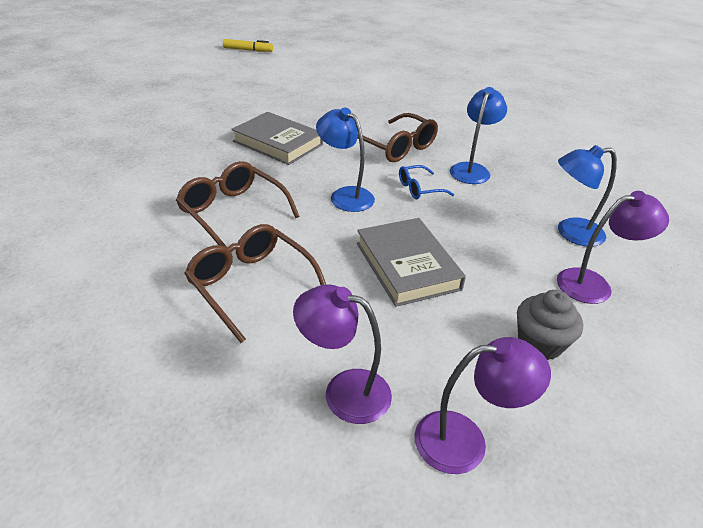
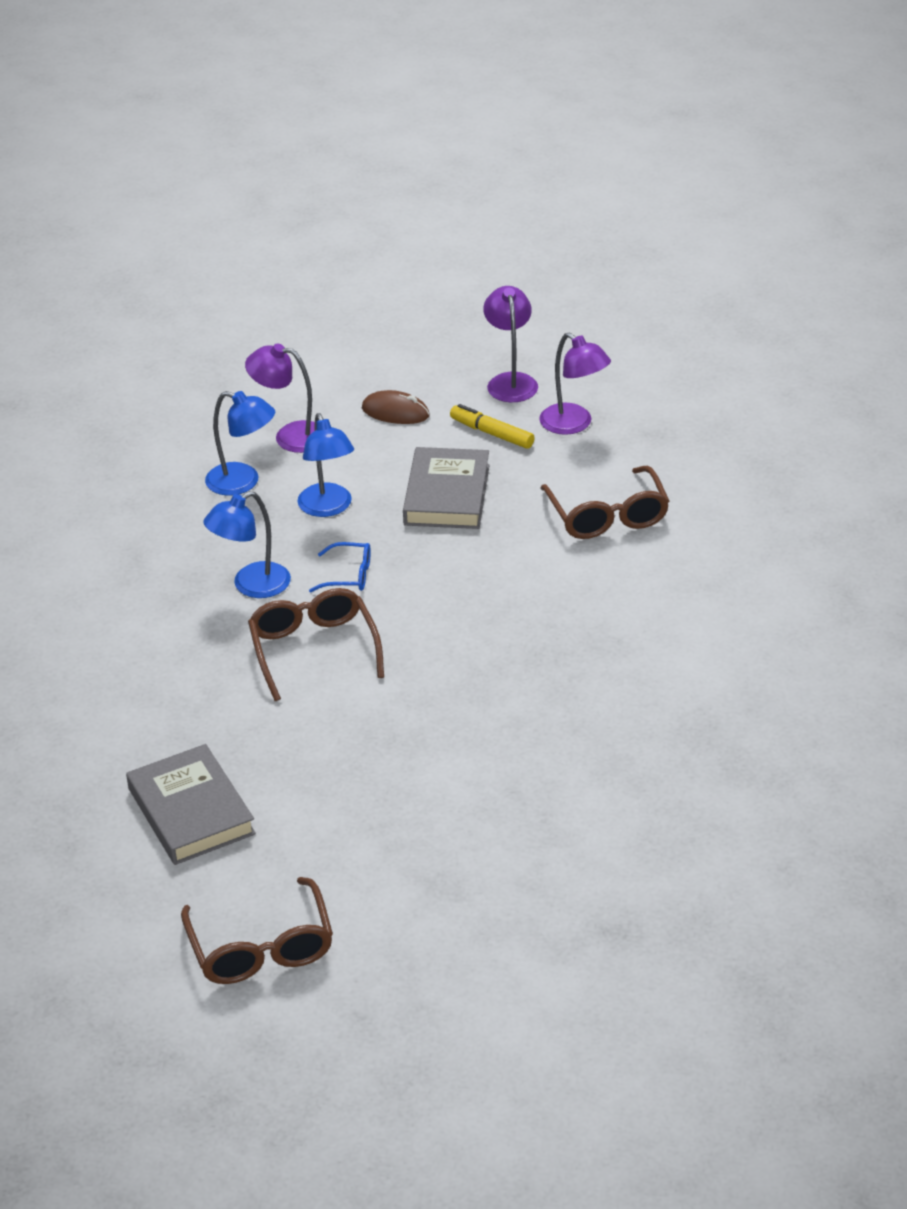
camera: 150 degrees left, 0 degrees up
brown glasses [176,161,300,247] -> brown glasses moved to [181,877,333,984]
yellow marker [223,39,273,52] -> yellow marker moved to [450,404,535,449]
grey book [231,112,323,165] -> grey book moved to [126,744,256,865]
blue lamp [316,107,375,212] -> blue lamp moved to [297,413,354,517]
purple lamp [414,337,551,474] -> purple lamp turned 60 degrees clockwise [483,286,538,402]
grey cupcake [517,290,583,360] -> brown mouse [362,390,430,424]

